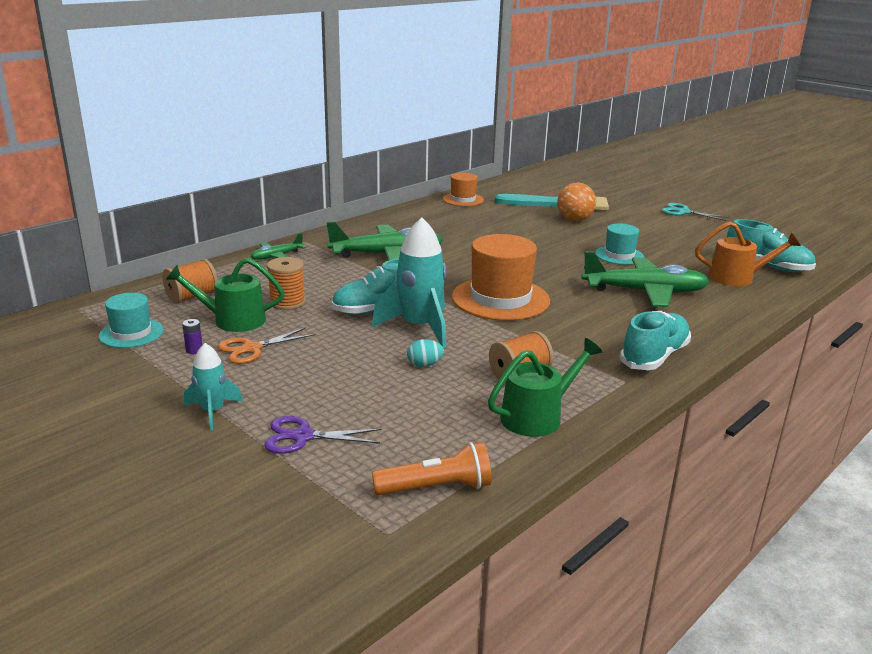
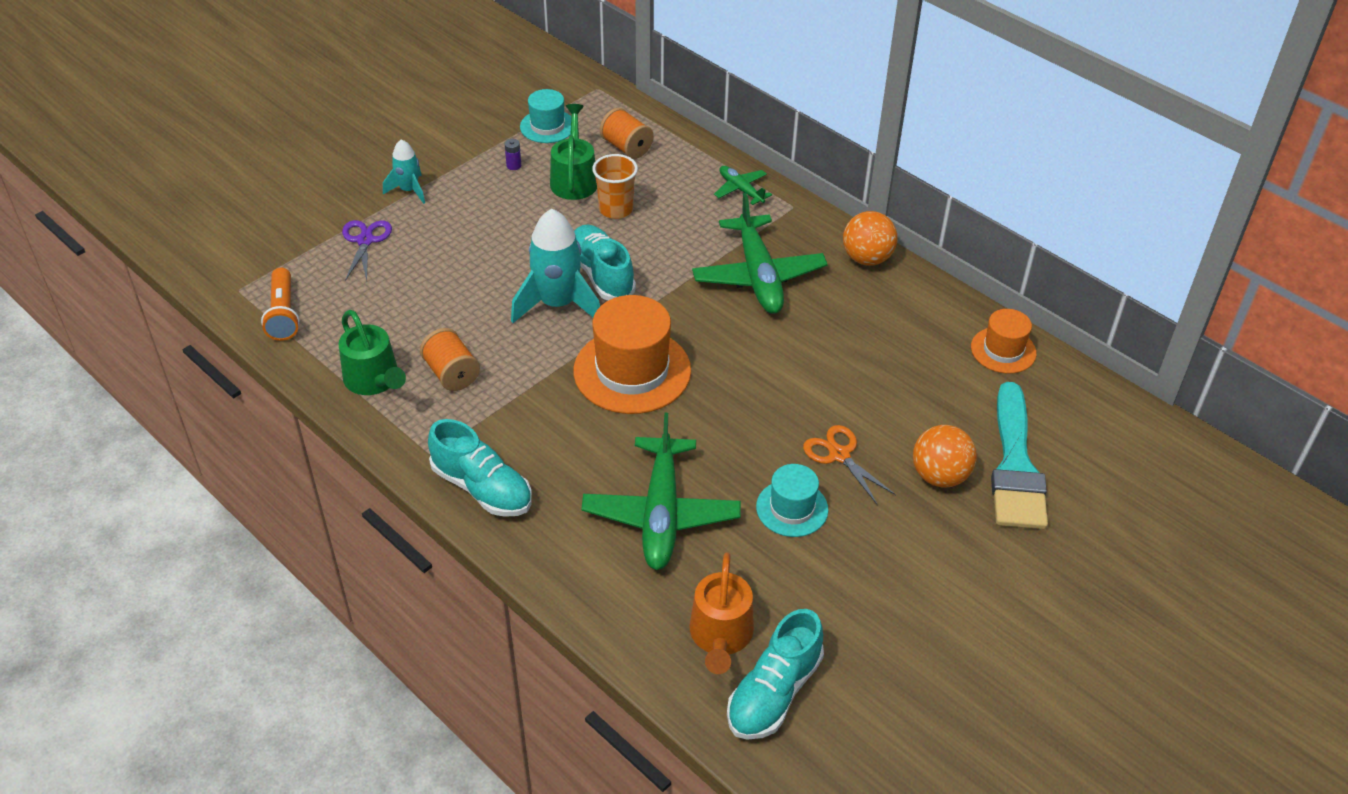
camera: 90 degrees right, 20 degrees up
orange scissors [218,327,315,364] -> orange scissors moved to [803,425,896,505]
orange spool [267,257,306,310] -> orange cup [592,154,638,219]
turquoise egg [407,339,444,367] -> none
turquoise scissors [662,203,729,221] -> none
none -> orange ball [843,211,897,266]

